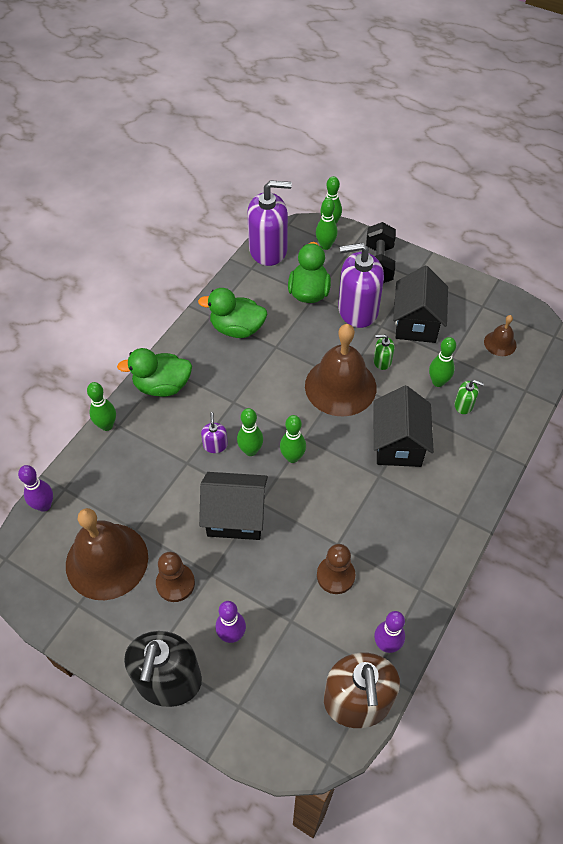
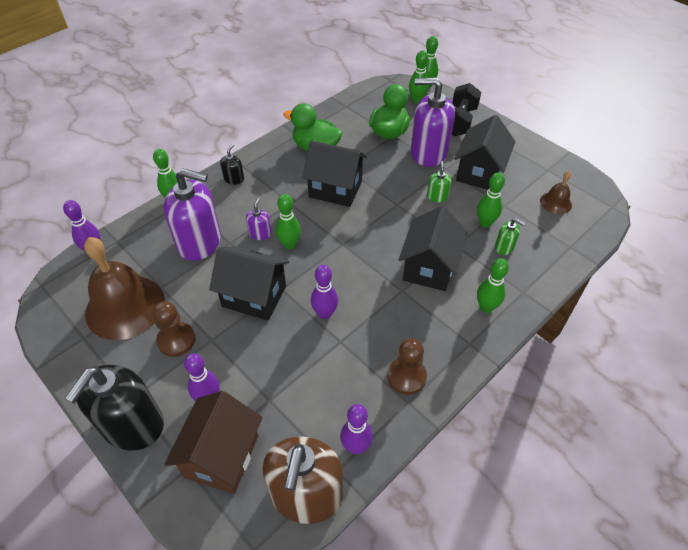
camera: 15 degrees right, 5 degrees down
green duck [117,348,192,397] -> black soap dispenser [220,144,244,185]
purple soap dispenser [247,180,292,266] -> purple soap dispenser moved to [163,168,221,261]
green bowling pin [280,415,306,463] -> green bowling pin moved to [477,258,509,313]
brown bell [305,324,377,417] -> none
brown pawn [317,544,355,594] -> brown pawn moved to [387,338,427,395]
green soap dispenser [374,335,395,370] -> green soap dispenser turned 75 degrees clockwise [427,161,452,202]
none -> brown house [165,391,262,494]
none -> black house [302,140,367,207]
none -> purple bowling pin [311,265,338,319]

